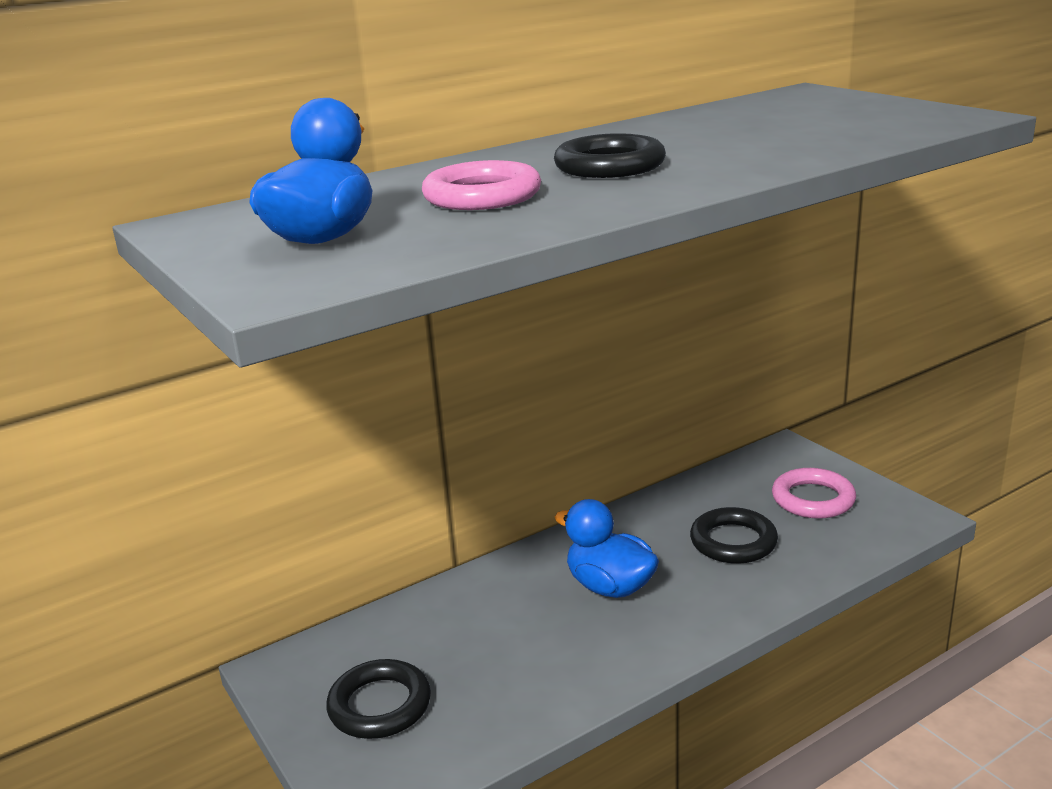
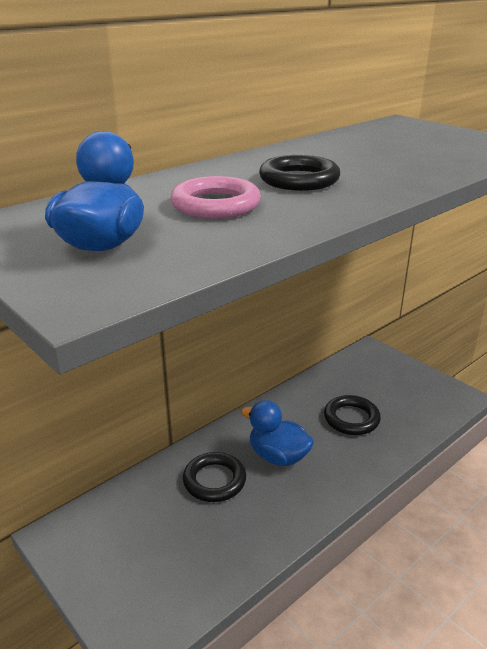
camera: 10 degrees left, 5 degrees up
black ring [326,659,431,739] -> black ring moved to [183,452,246,502]
pink ring [772,468,856,519] -> none

